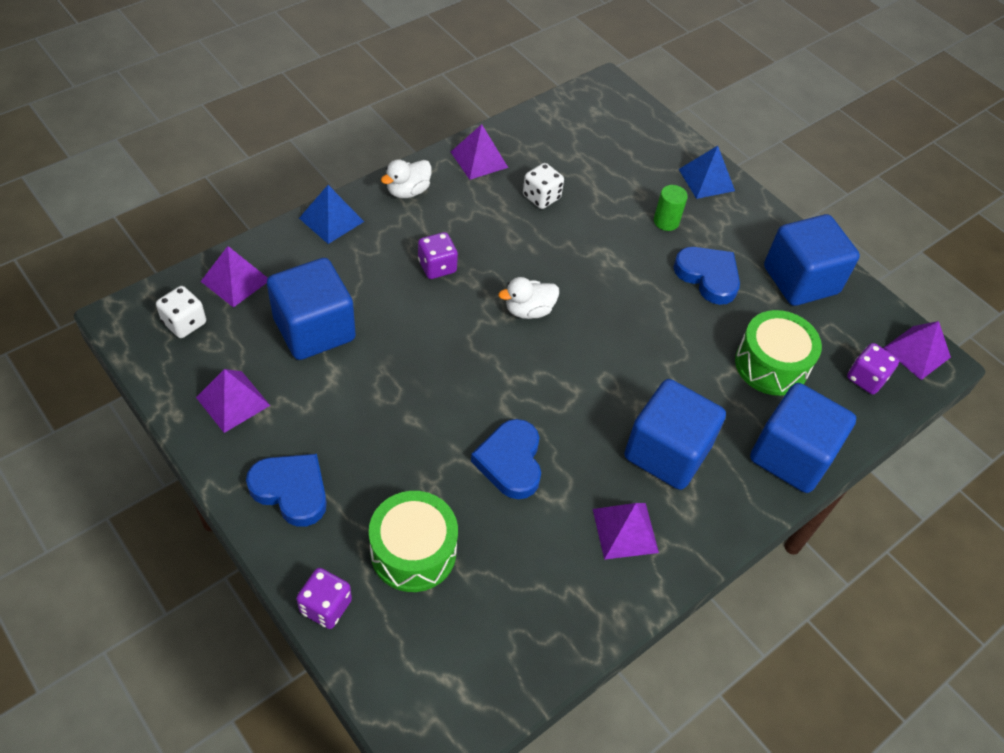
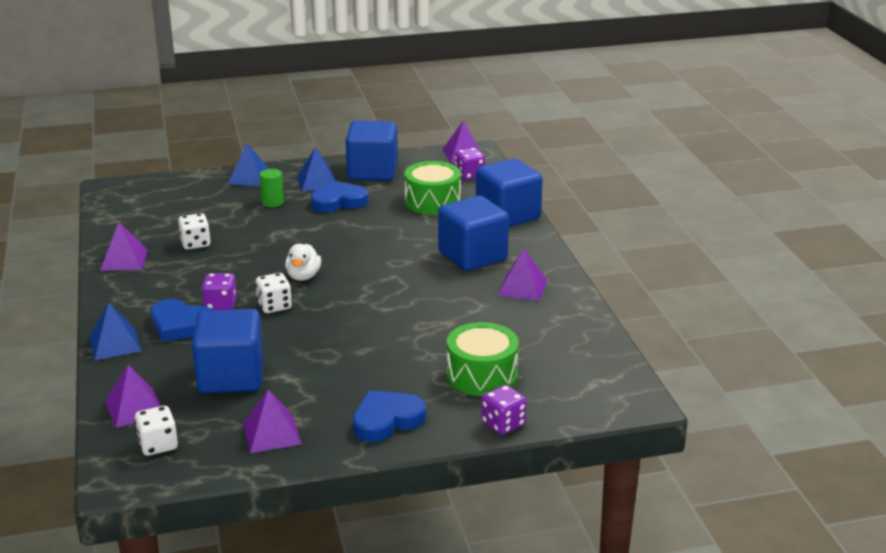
camera: 60 degrees left, 25 degrees down
white duck [381,159,432,198] -> none
blue heart [471,419,541,499] -> blue heart moved to [150,299,213,342]
none -> white dice [255,273,292,313]
none -> blue pyramid [297,147,336,192]

